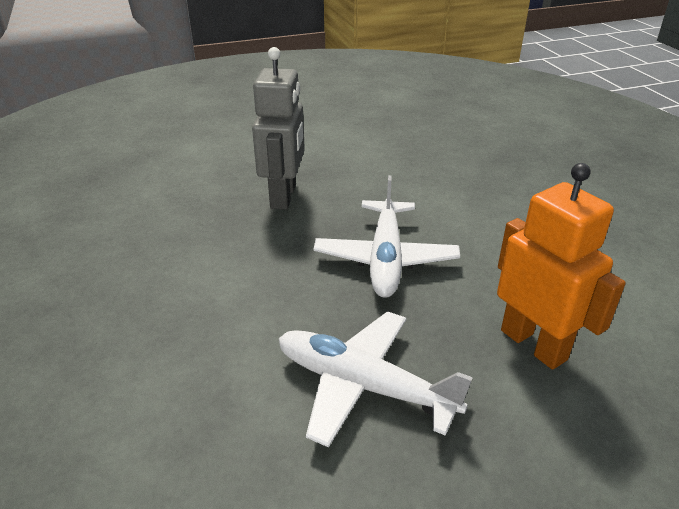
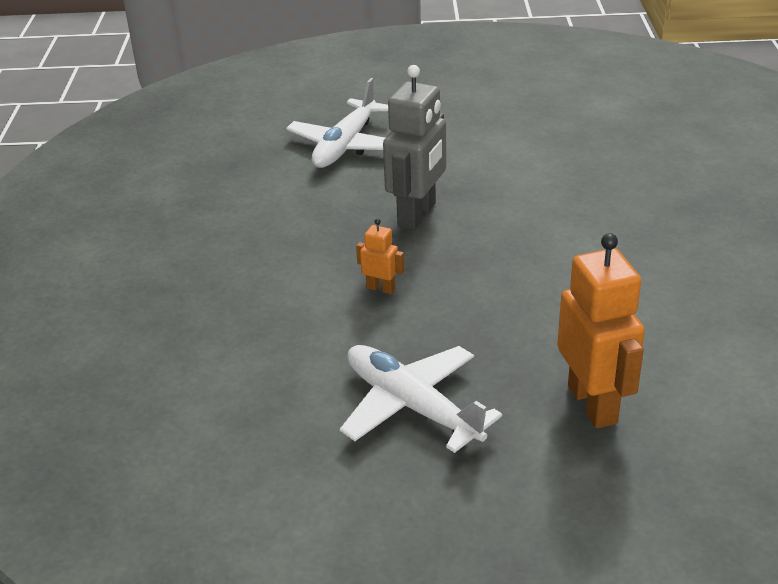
camera: 20 degrees right, 0 degrees up
white plane [314,175,460,298] -> white plane moved to [286,78,388,168]
none -> orange robot [356,218,404,294]

